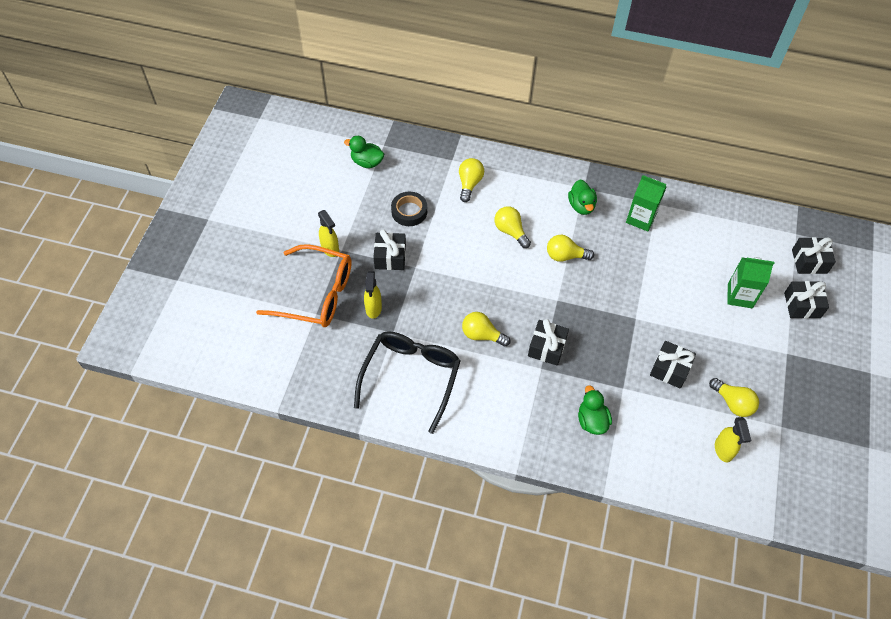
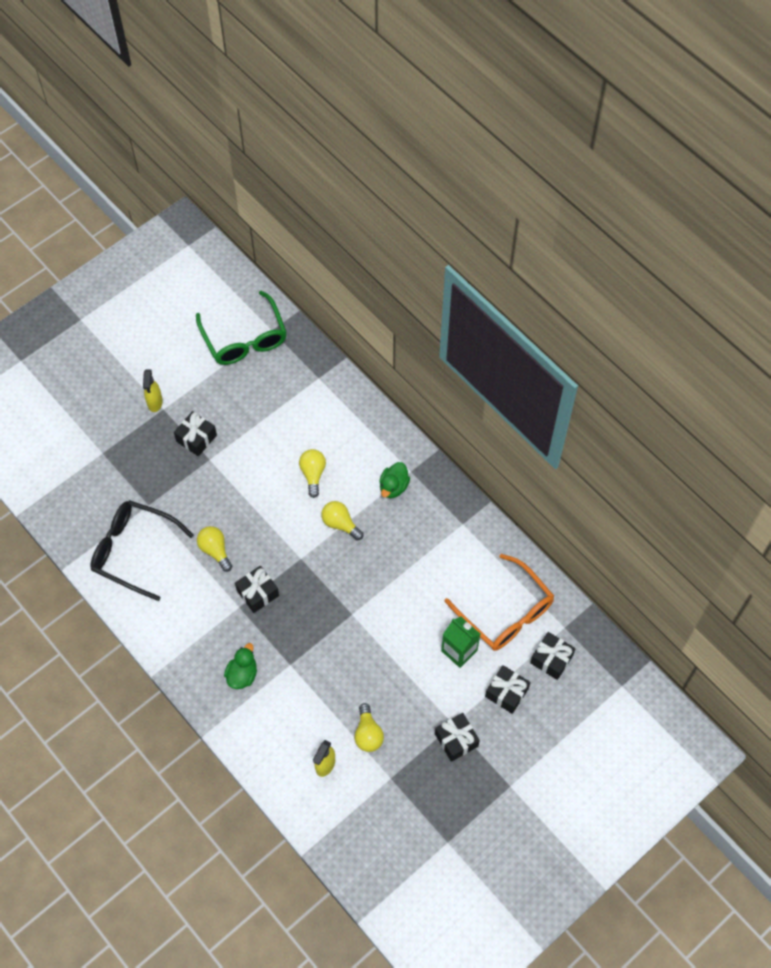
camera: 35 degrees right, 5 degrees up
orange glasses [256,244,352,327] -> orange glasses moved to [444,554,554,651]
green duck [344,136,384,168] -> green glasses [196,291,287,365]
black glasses [354,331,461,434] -> black glasses turned 120 degrees counterclockwise [90,500,194,601]
yellow spray bottle [364,271,382,319] -> none
black tape [391,192,427,226] -> none
yellow light bulb [459,158,484,202] -> none
green carton [626,175,666,232] -> none
black gift [650,341,696,389] -> black gift moved to [435,713,480,762]

